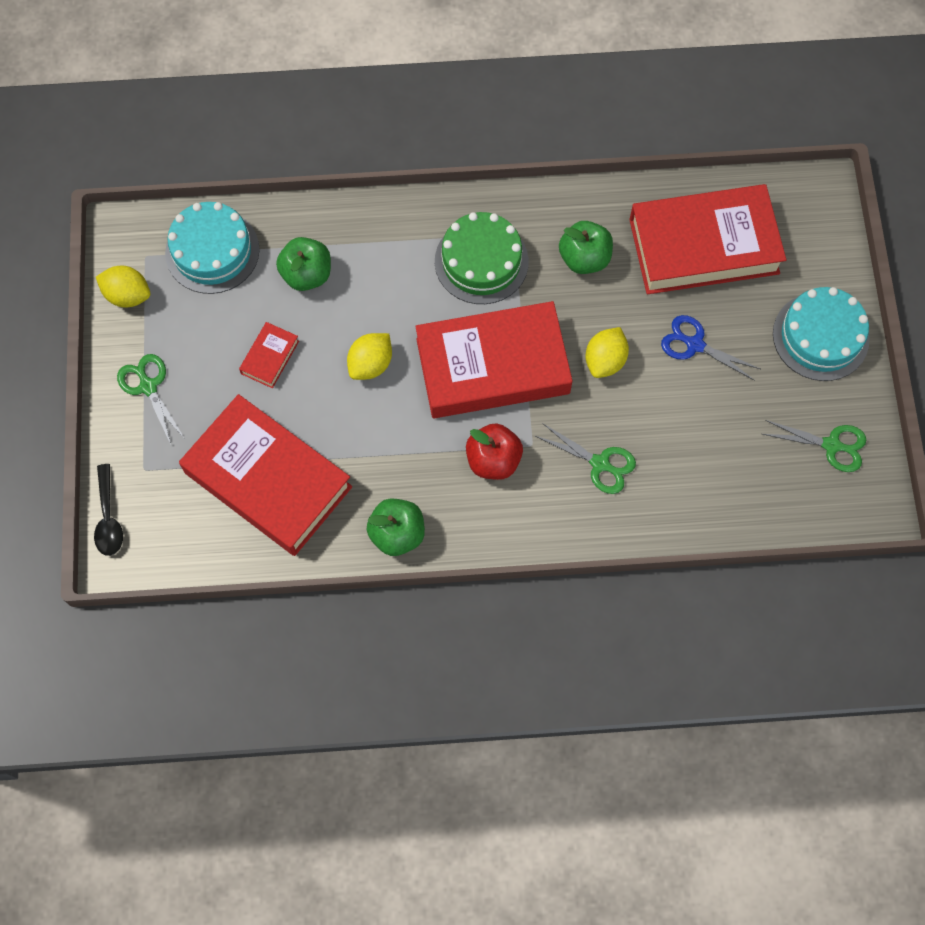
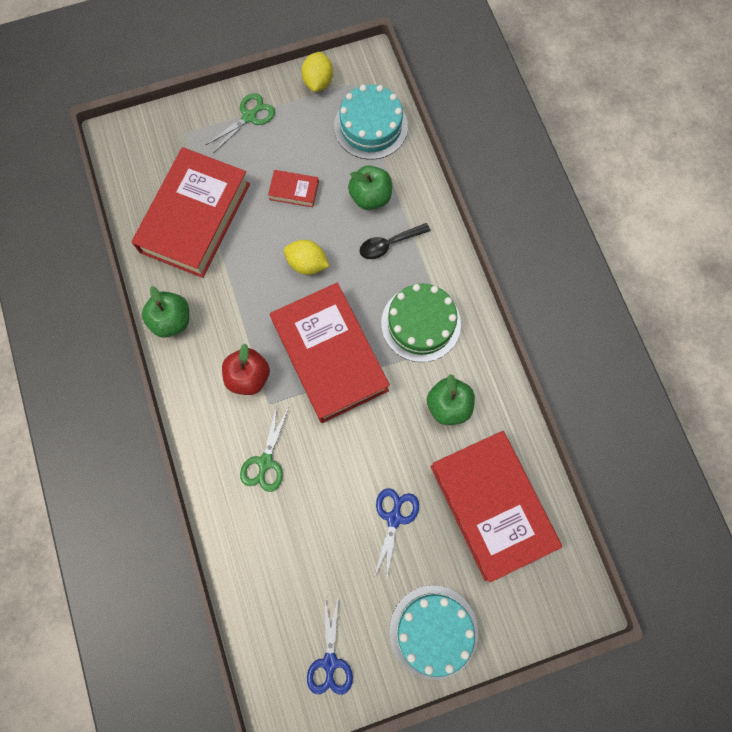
camera: 75 degrees right, 5 degrees up
black spoon [94,464,123,556] -> black spoon moved to [360,223,431,259]
yellow lemon [585,327,629,378] -> none
green scissors [763,420,866,472] -> blue scissors [307,598,353,695]

